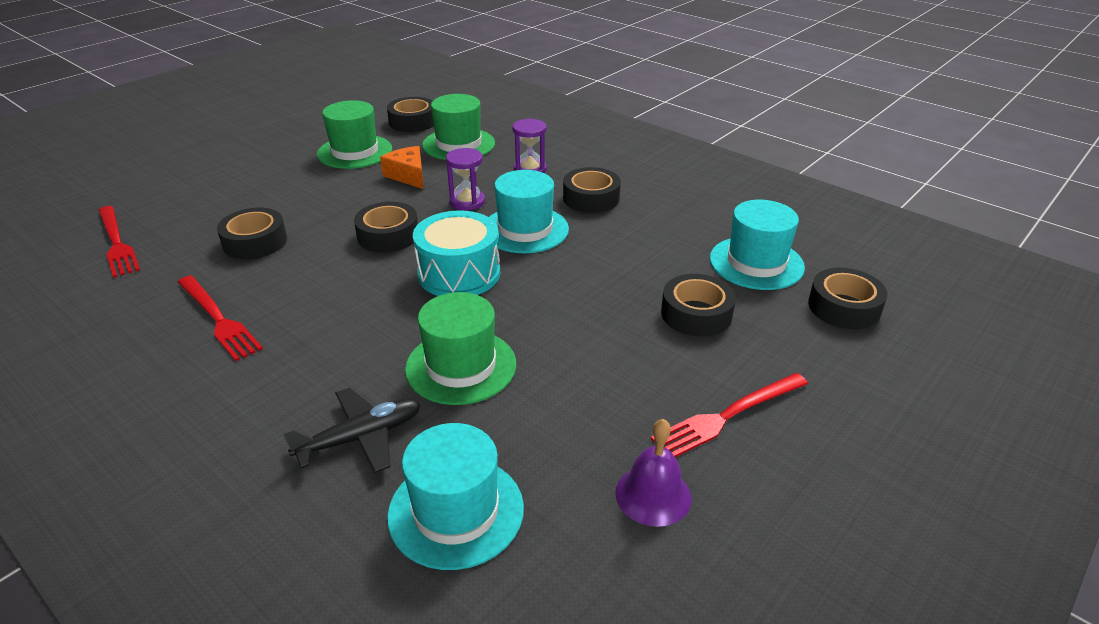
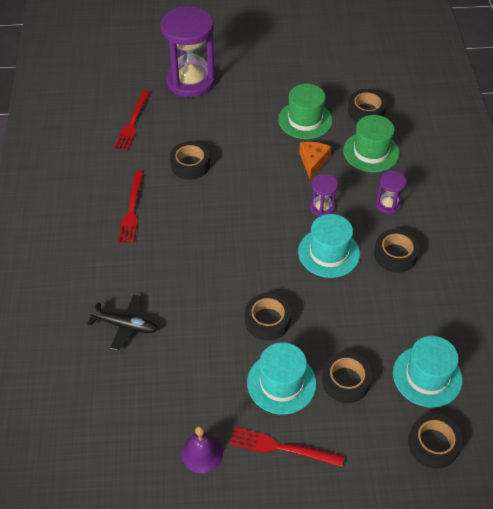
camera: 45 degrees right, 15 degrees up
black tape [354,202,418,253] -> black tape moved to [245,293,291,340]
turquoise hat [387,423,524,570] -> turquoise hat moved to [247,342,316,414]
green hat [405,292,516,405] -> none
turquoise drum [413,210,500,296] -> none
none -> purple hourglass [160,6,216,97]

